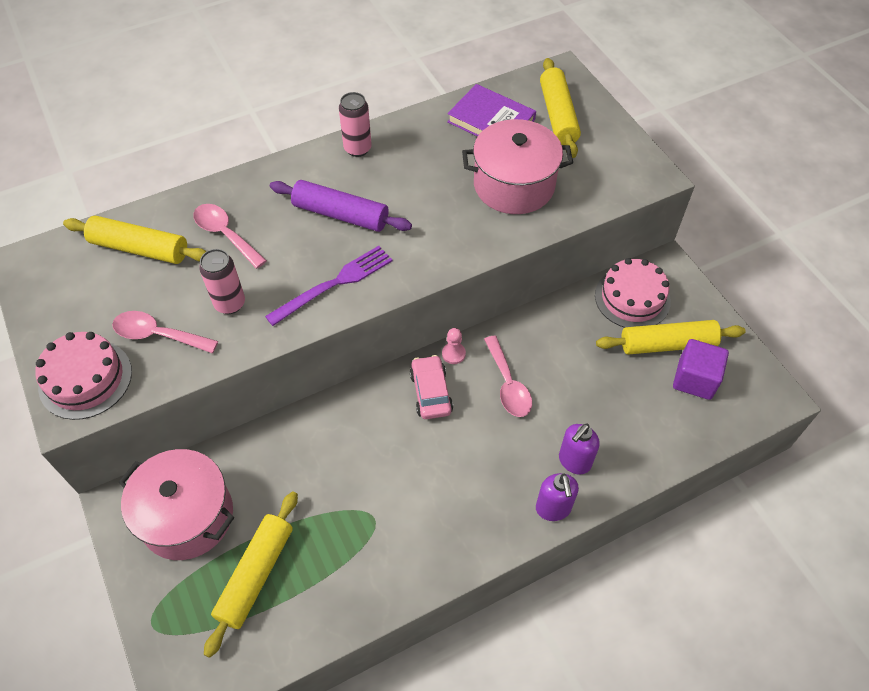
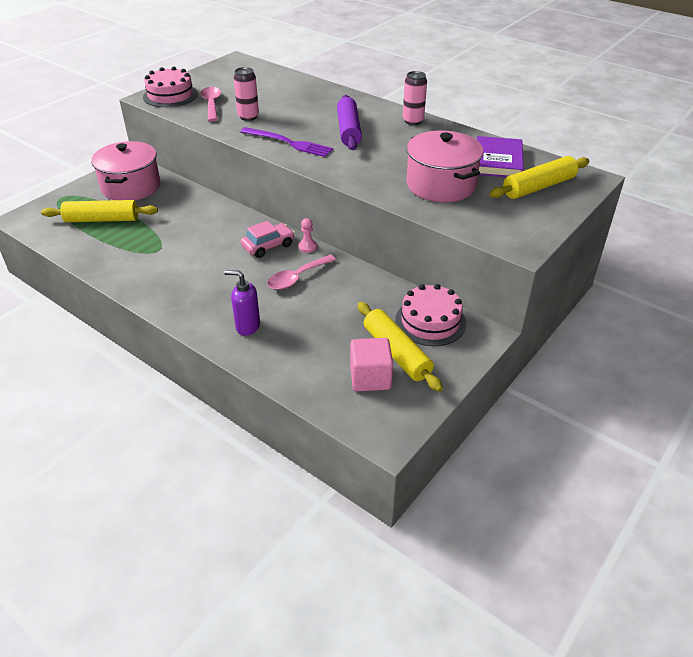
camera: 65 degrees right, 15 degrees down
yellow rolling pin [63,216,207,264] -> none
pink spoon [193,204,267,269] -> none
purple soap dispenser [536,473,579,521] -> none
purple cube [673,339,729,400] -> pink cube [350,338,393,391]

